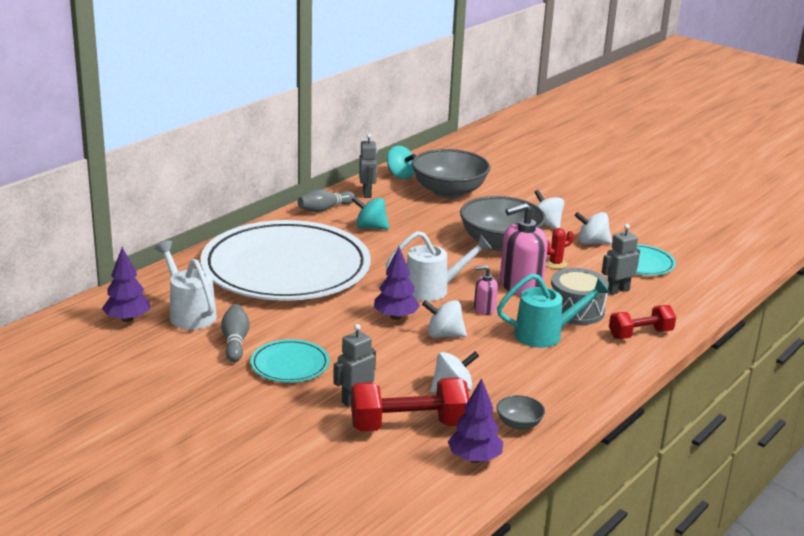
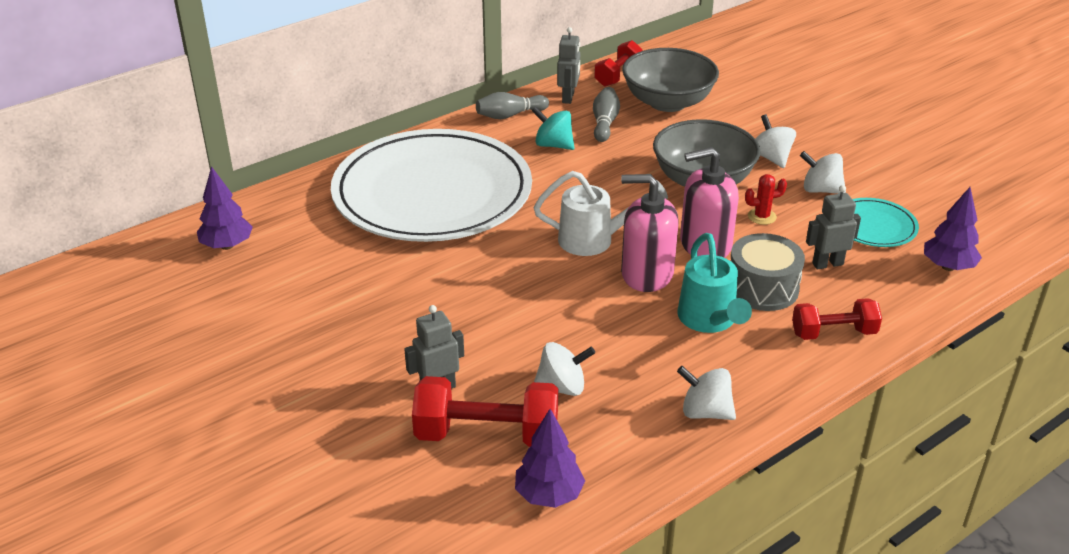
camera: 15 degrees right, 10 degrees up
white watering can [155,241,217,329] -> none
grey bowling pin [221,304,250,362] -> grey bowling pin moved to [593,87,620,142]
turquoise plate [250,339,330,383] -> none
purple tree [374,247,420,320] -> purple tree moved to [924,187,982,271]
turquoise spinning top [387,146,416,179] -> red dumbbell [594,40,643,87]
white spinning top [422,300,467,338] -> white spinning top moved to [677,366,736,420]
pink soap dispenser [474,265,498,315] -> pink soap dispenser [621,174,679,292], size x1.93
turquoise watering can [497,274,610,348] -> turquoise watering can turned 75 degrees clockwise [677,233,752,333]
grey bowl [497,395,545,430] -> none

